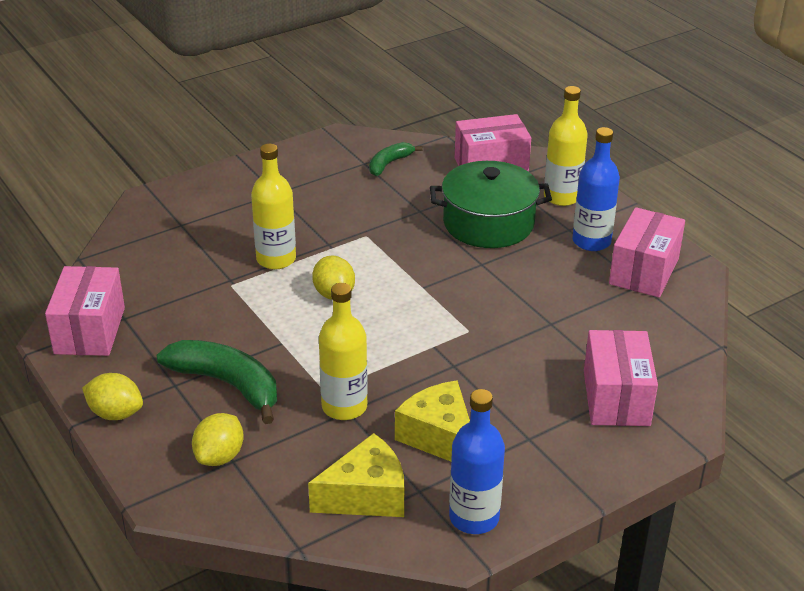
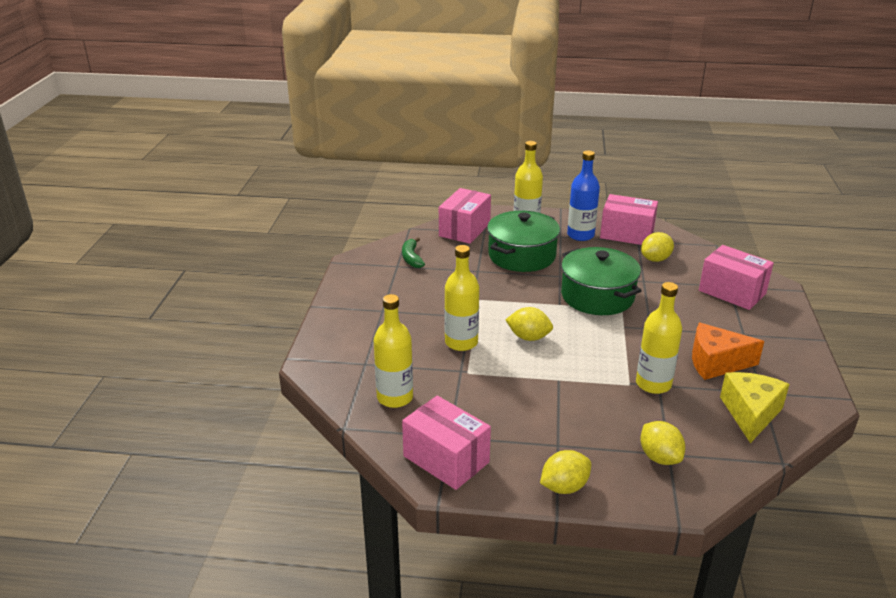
camera: 50 degrees left, 5 degrees down
green banana [157,340,277,424] -> none
yellow cheese [395,380,470,462] -> orange cheese [692,323,764,380]
blue bottle [449,389,505,534] -> none
pink box [609,207,685,297] -> pink box turned 45 degrees counterclockwise [600,194,658,245]
none -> yellow bottle [374,294,413,408]
none -> green pot [561,247,641,315]
none -> yellow lemon [641,232,674,262]

